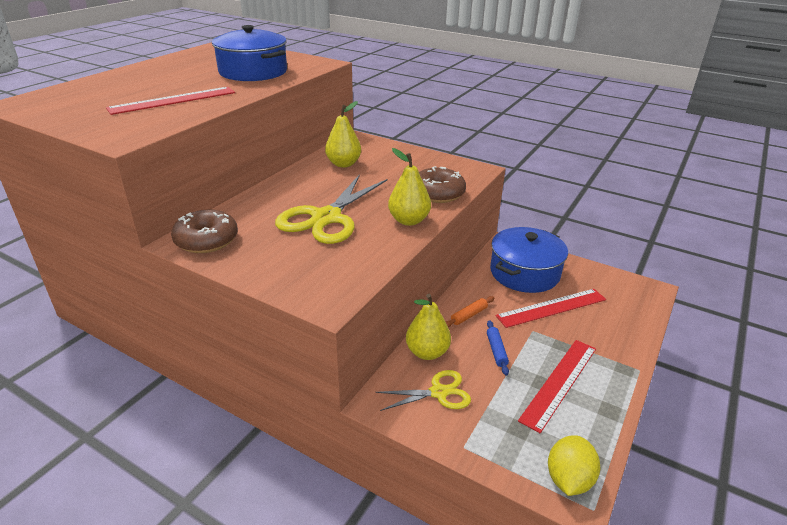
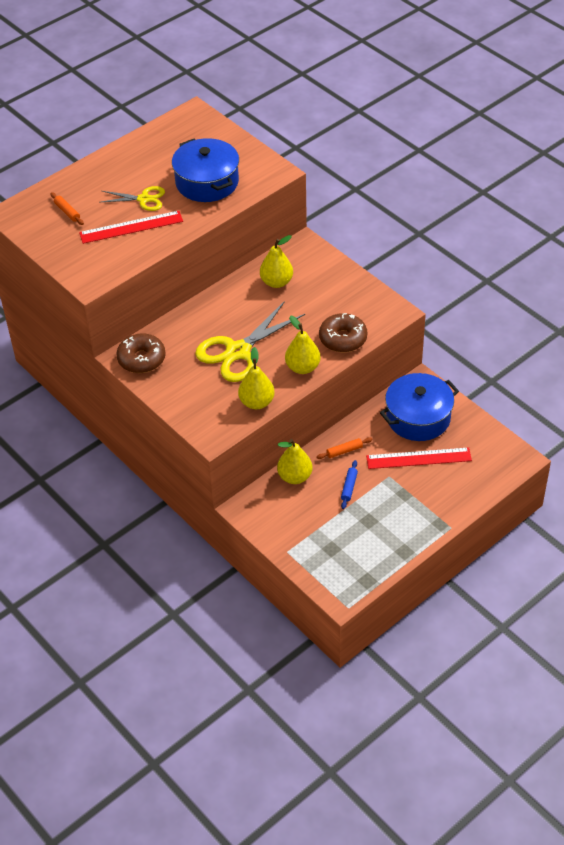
camera: 20 degrees right, 15 degrees up
yellow scissors [375,370,471,411] -> yellow scissors moved to [101,186,165,211]
red ruler [518,340,596,433] -> none
yellow lemon [548,435,600,496] -> none
none -> orange rolling pin [50,192,84,225]
none -> yellow pear [238,347,275,409]

